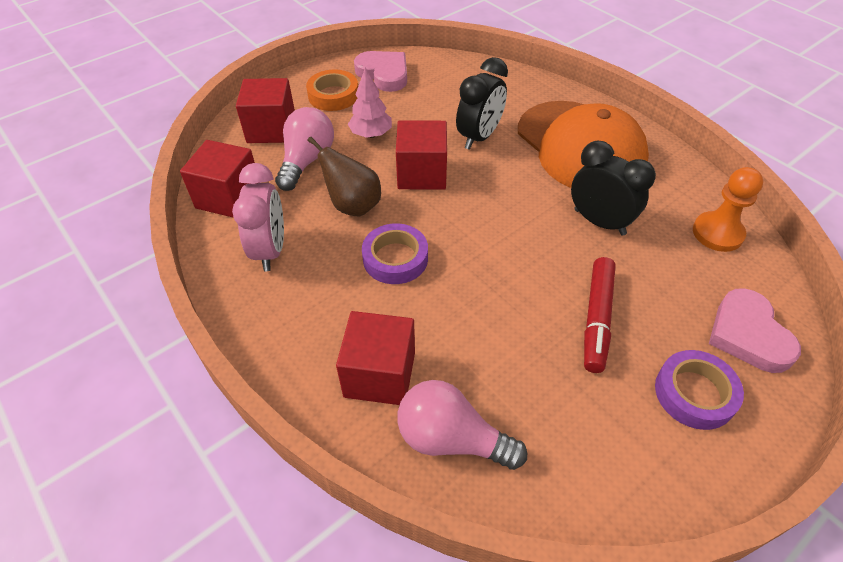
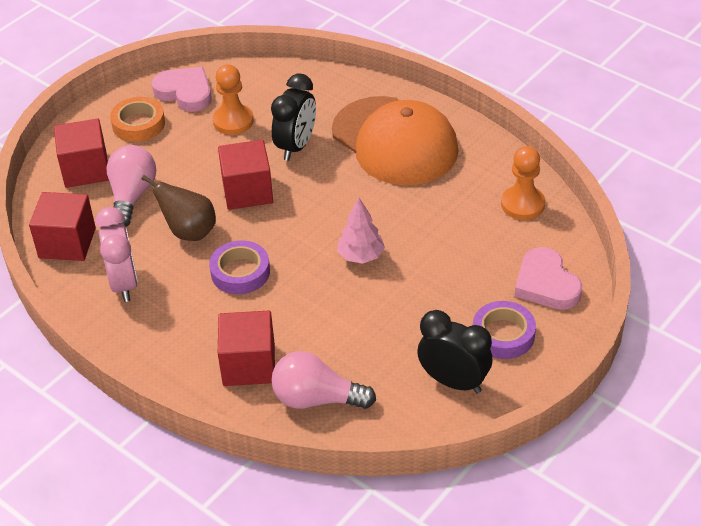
camera: 10 degrees left, 5 degrees down
pink tree [348,67,392,138] -> pink tree moved to [337,198,385,264]
black clock [571,141,656,236] -> black clock moved to [417,310,492,393]
red marker [584,257,616,373] -> none
none -> orange pawn [213,64,254,135]

